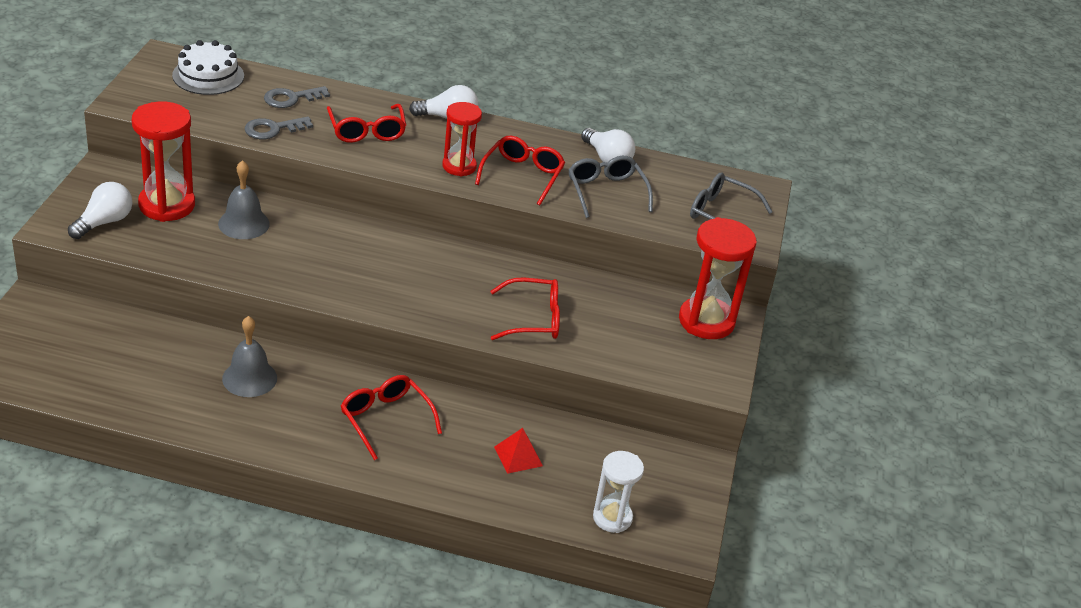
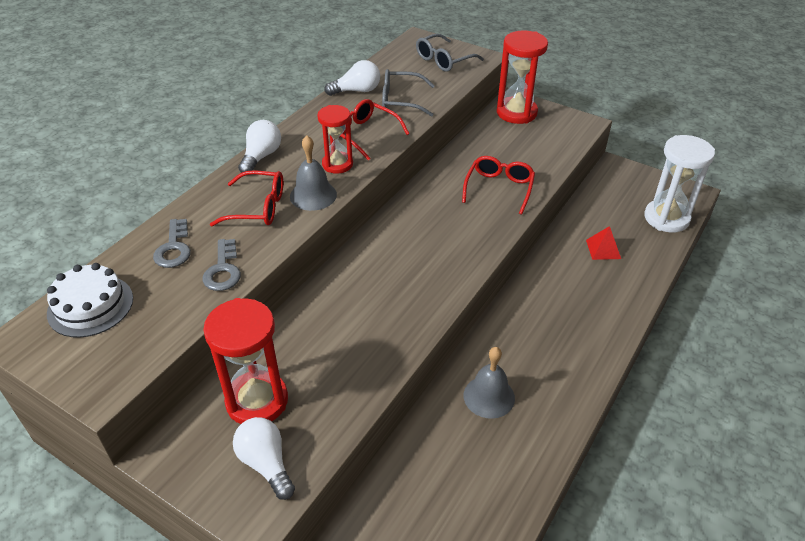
camera: 65 degrees left, 5 degrees up
grey bell [218,160,270,239] -> grey bell moved to [290,135,337,211]
red glasses [341,375,442,460] -> none
white hourglass [593,451,644,533] -> white hourglass [645,135,715,233], size x1.58

